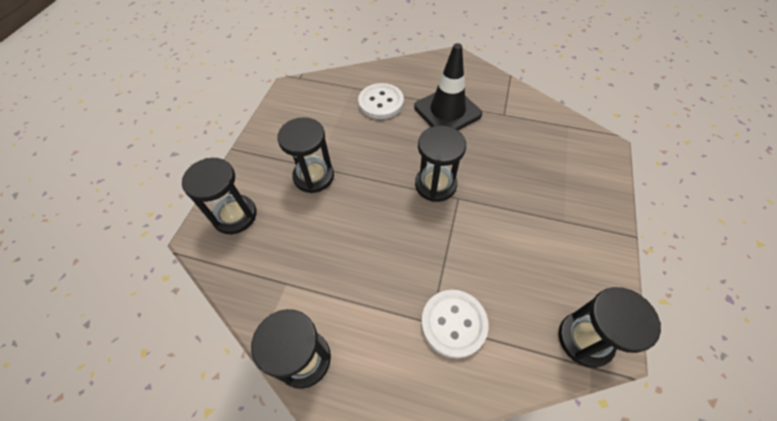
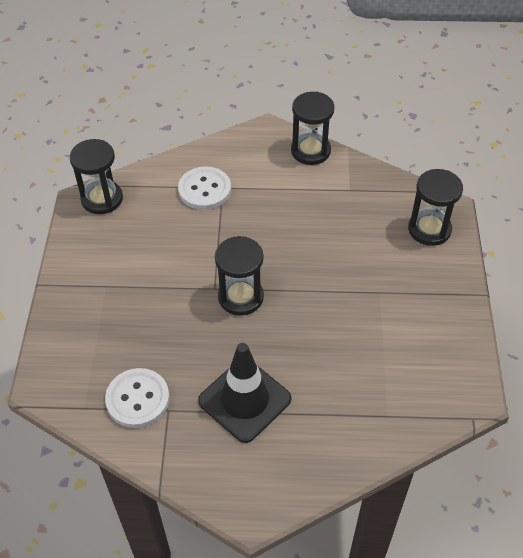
camera: 165 degrees right, 5 degrees down
black hourglass [277,117,334,193] -> none
white button [358,83,404,119] -> white button moved to [105,368,169,428]

